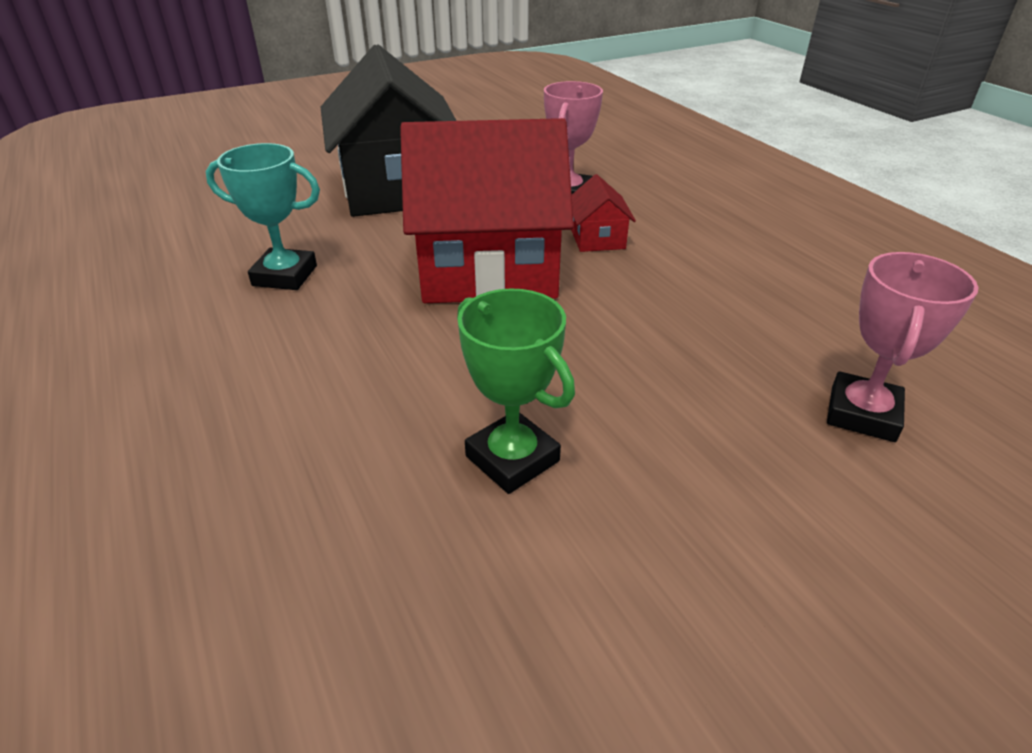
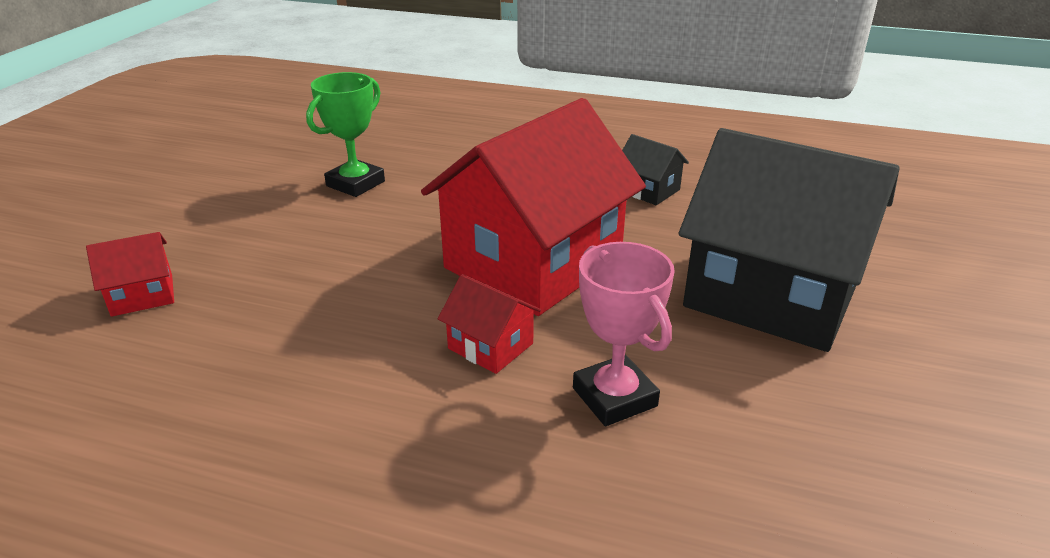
camera: 135 degrees right, 5 degrees down
turquoise trophy [206,143,320,290] -> black house [622,134,689,205]
green trophy [457,288,575,494] -> green trophy turned 60 degrees counterclockwise [306,72,385,197]
pink trophy [827,252,979,442] -> red house [86,232,174,317]

